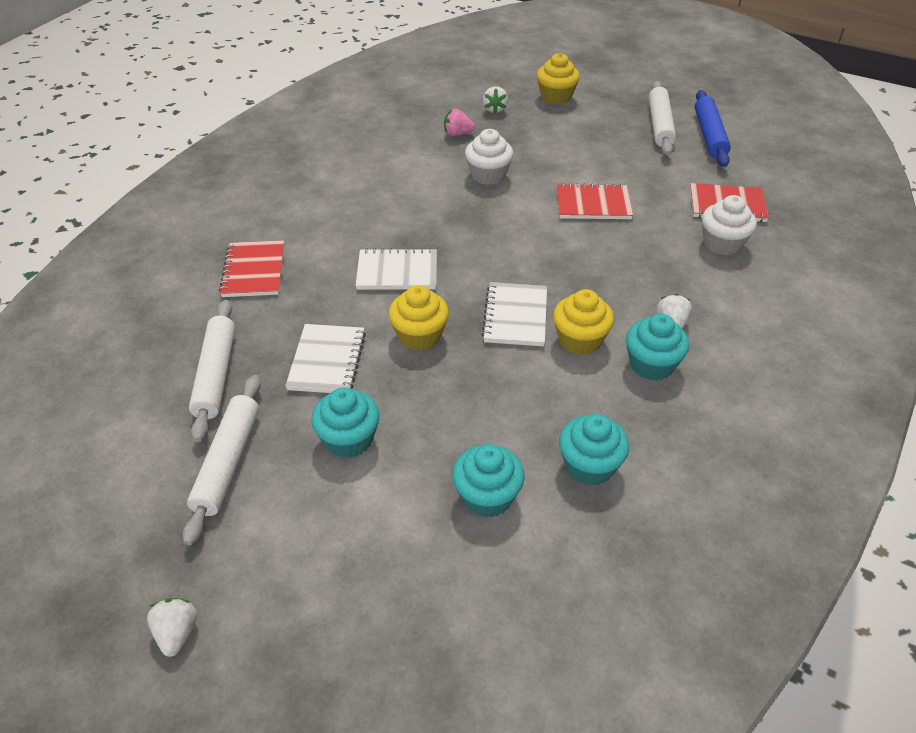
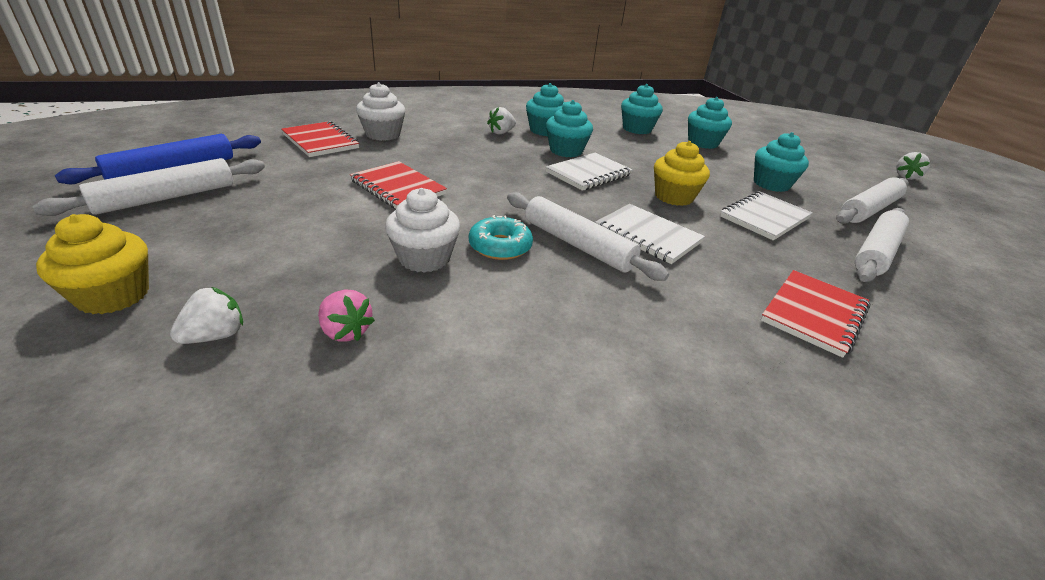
camera: 140 degrees left, 10 degrees down
yellow cupcake [553,289,614,355] -> turquoise cupcake [546,100,593,157]
none -> turquoise donut [469,215,533,260]
none -> white rolling pin [507,192,669,281]

